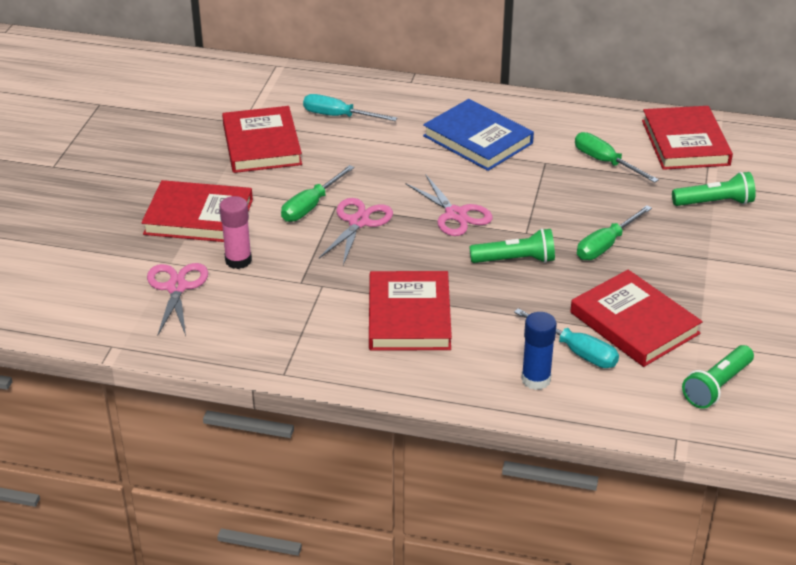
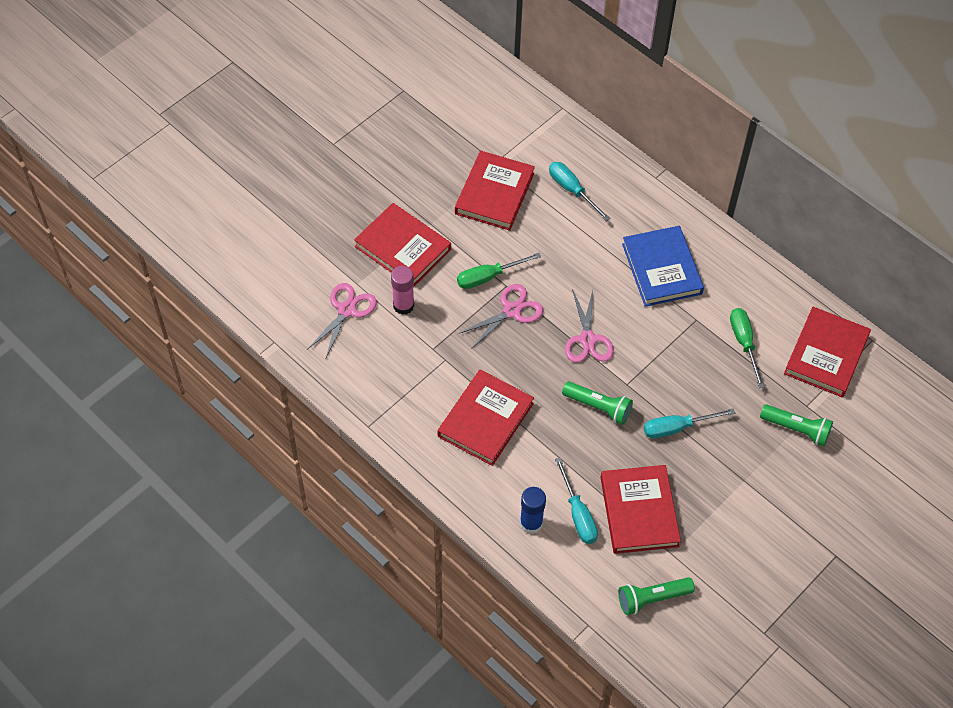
camera: 30 degrees right, 20 degrees up
green screwdriver [577,205,652,260] -> turquoise screwdriver [644,408,735,438]

